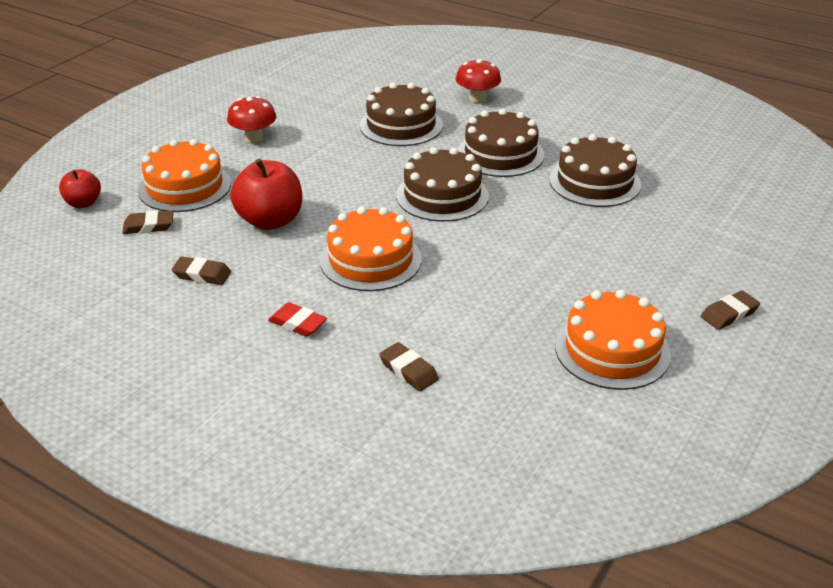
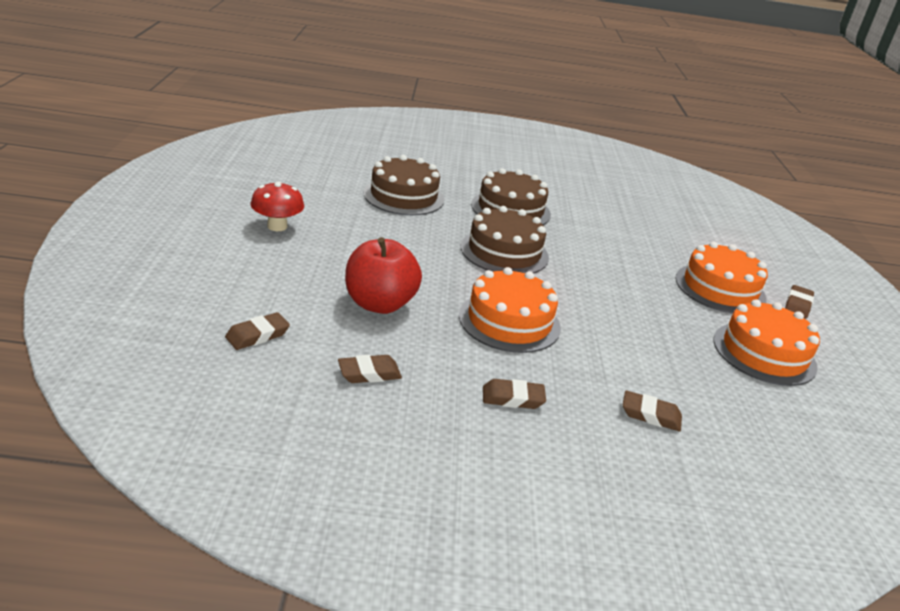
camera: 35 degrees left, 5 degrees down
red apple [59,169,101,208] -> none
orange cake [138,139,231,212] -> orange cake moved to [675,242,768,313]
red eraser [268,302,327,337] -> brown eraser [483,379,546,409]
red mushroom [456,59,501,103] -> none
brown cake [549,134,641,207] -> none

